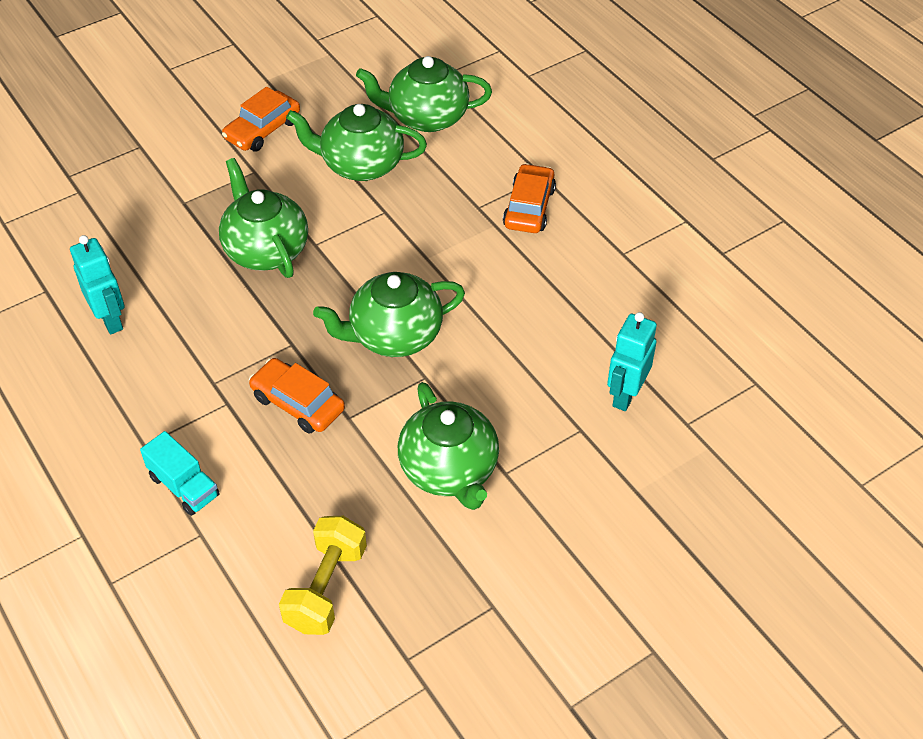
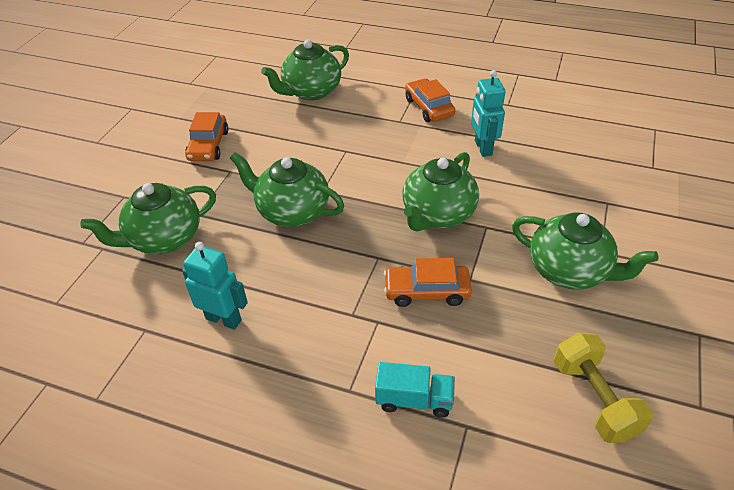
camera: 35 degrees left, 5 degrees down
green teapot [286,104,427,181] -> green teapot moved to [80,183,216,254]
turquoise robot [607,312,657,411] -> turquoise robot moved to [471,70,505,157]

